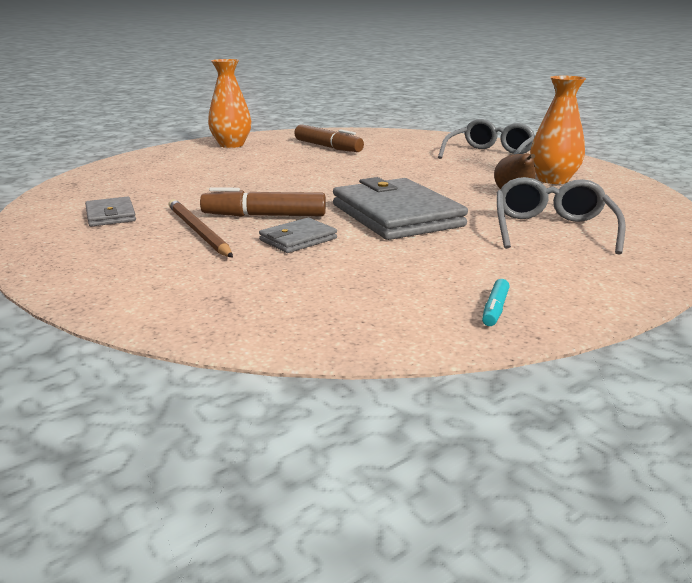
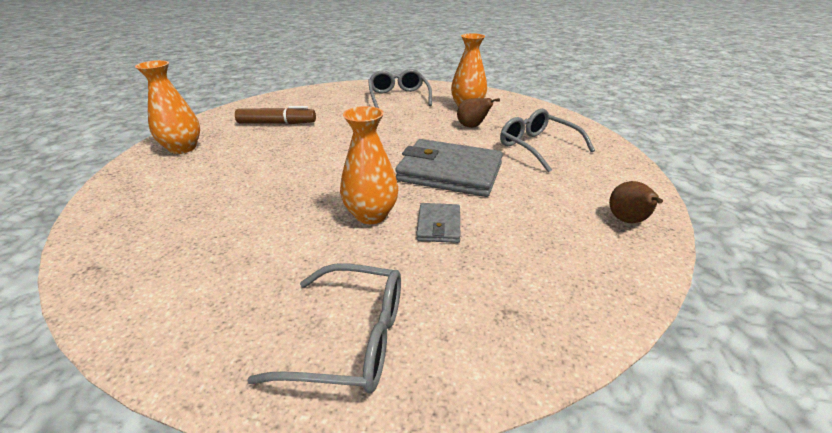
camera: 45 degrees left, 10 degrees up
grey wallet [85,197,136,227] -> none
brown pencil [169,199,233,257] -> none
brown marker [200,187,326,217] -> orange vase [340,106,398,224]
turquoise marker [482,279,510,326] -> brown pear [609,181,663,223]
none -> grey glasses [247,264,401,393]

